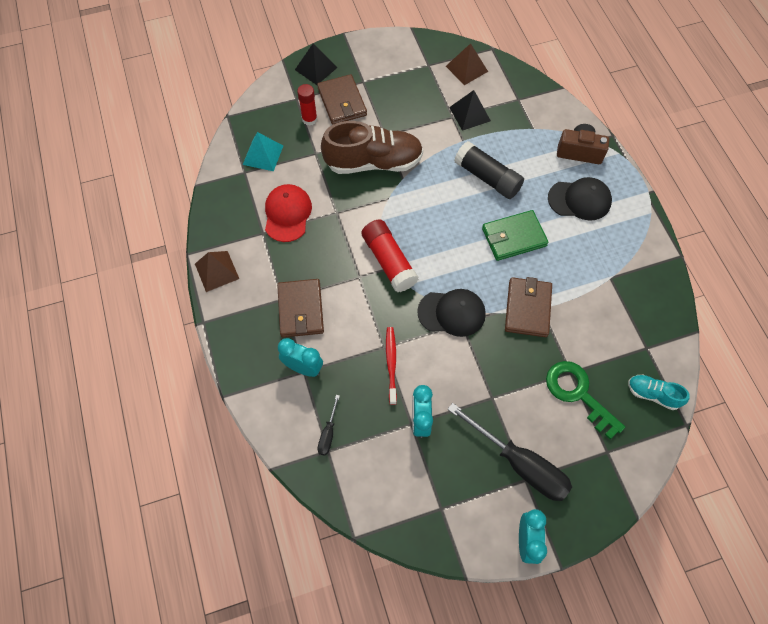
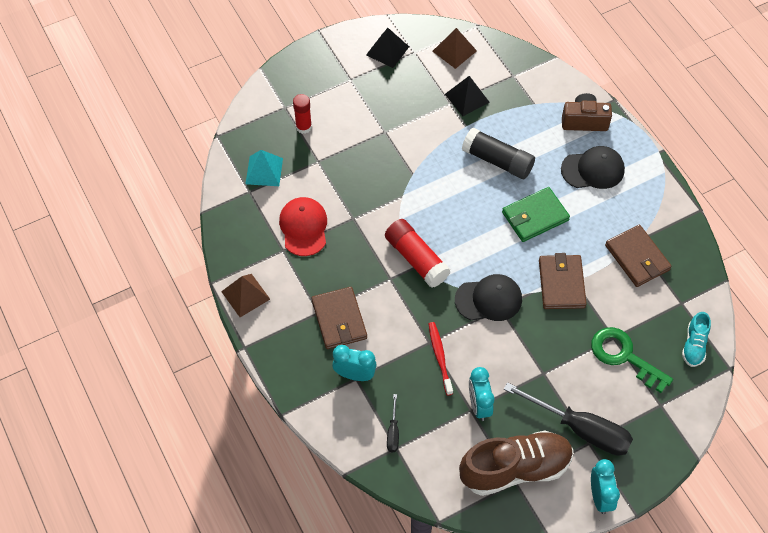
camera: 10 degrees left, 5 degrees down
black pyramid [295,43,338,85] -> black pyramid moved to [366,28,409,68]
brown wallet [317,74,367,125] -> brown wallet moved to [605,225,672,287]
brown shoe [321,121,423,174] -> brown shoe moved to [459,430,573,496]
turquoise shoe [628,375,690,410] -> turquoise shoe turned 90 degrees counterclockwise [682,312,711,367]

